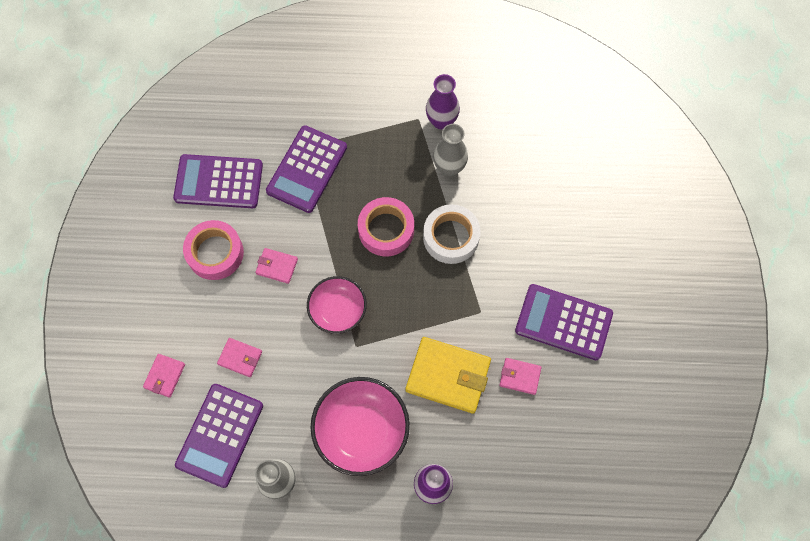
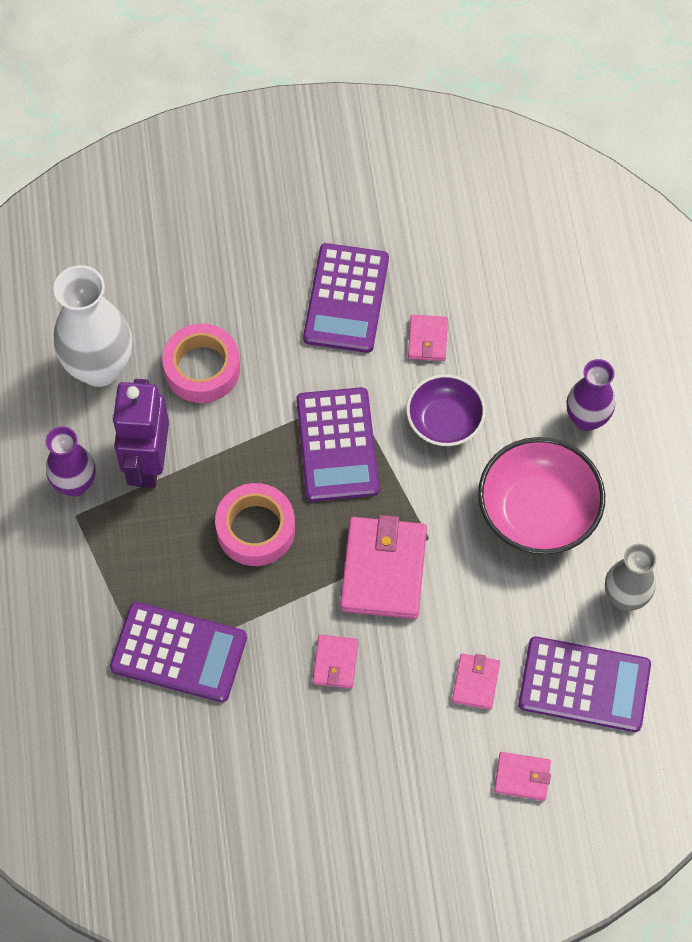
camera: 100 degrees left, 5 degrees down
purple calculator [173,154,263,208] -> purple calculator moved to [296,387,379,502]
pink tape [183,220,244,280] -> pink tape moved to [162,323,240,403]
pink bowl [307,276,367,334] -> pink wallet [340,515,427,619]
yellow wallet [406,337,491,414] -> purple bowl [406,374,486,446]
white tape [423,204,481,264] -> none
grey vase [433,124,468,176] -> purple robot [112,379,169,488]
none -> white vase [54,265,132,387]

